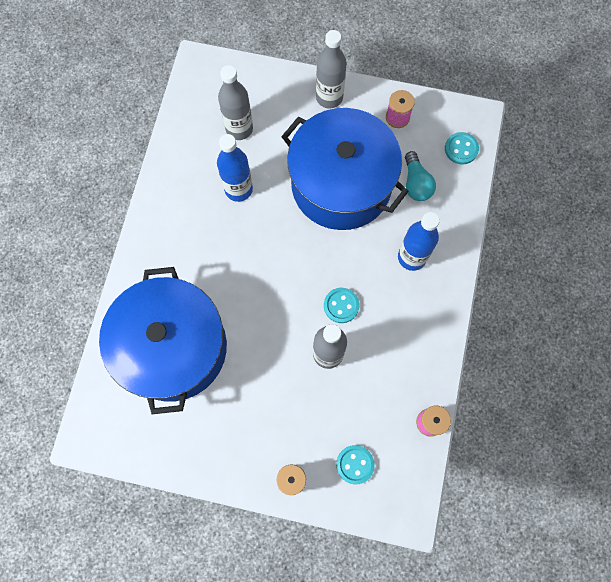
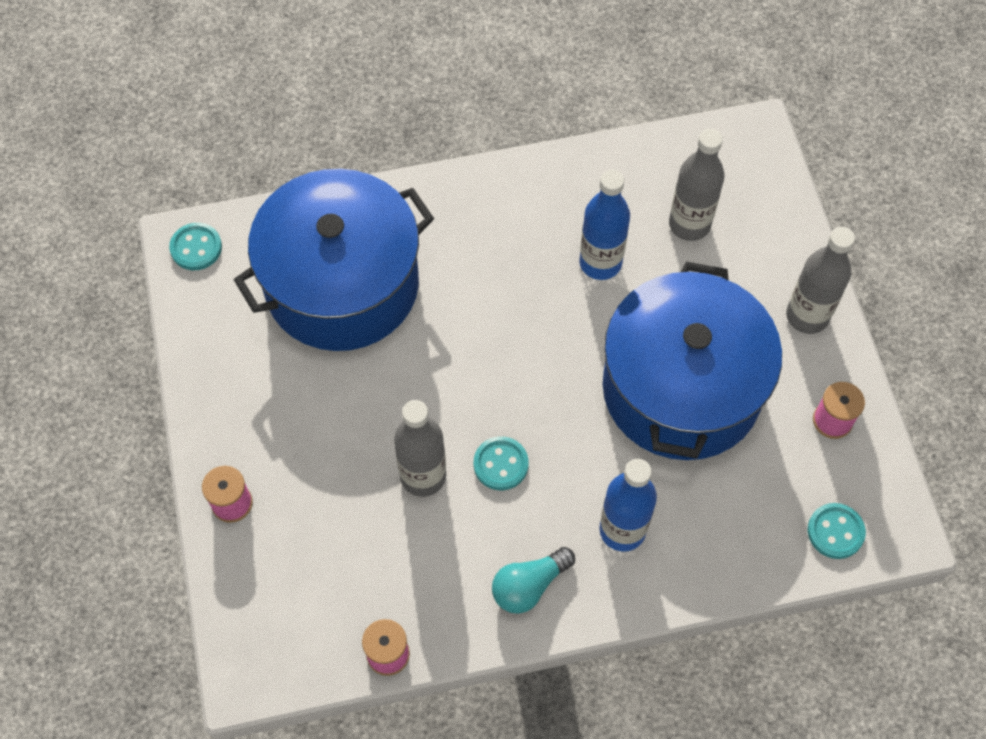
camera: 65 degrees right, 10 degrees down
turquoise button [336,445,375,485] -> turquoise button moved to [169,223,222,270]
turquoise light bulb [405,151,436,201] -> turquoise light bulb moved to [492,547,575,614]

